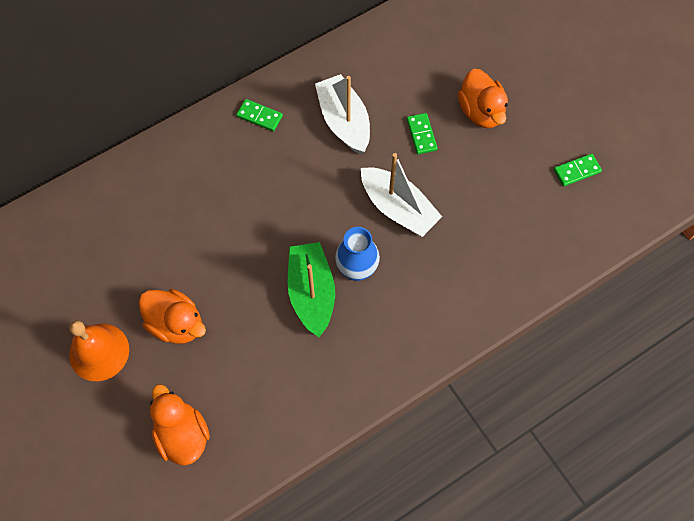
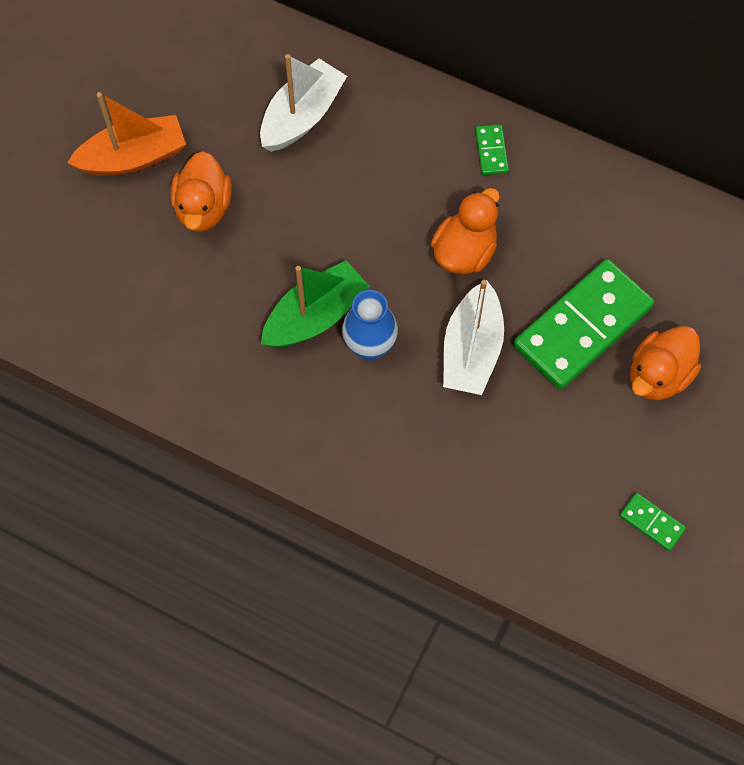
camera: 60 degrees right, 0 degrees up
orange bell [69,321,129,381] -> orange boat [67,92,186,176]
orange duck [150,384,210,466] -> orange duck moved to [431,188,500,274]
white boat [315,74,370,154] -> white boat moved to [260,54,347,152]
green domino [407,113,437,154] -> green domino [513,259,654,390], size x2.38

